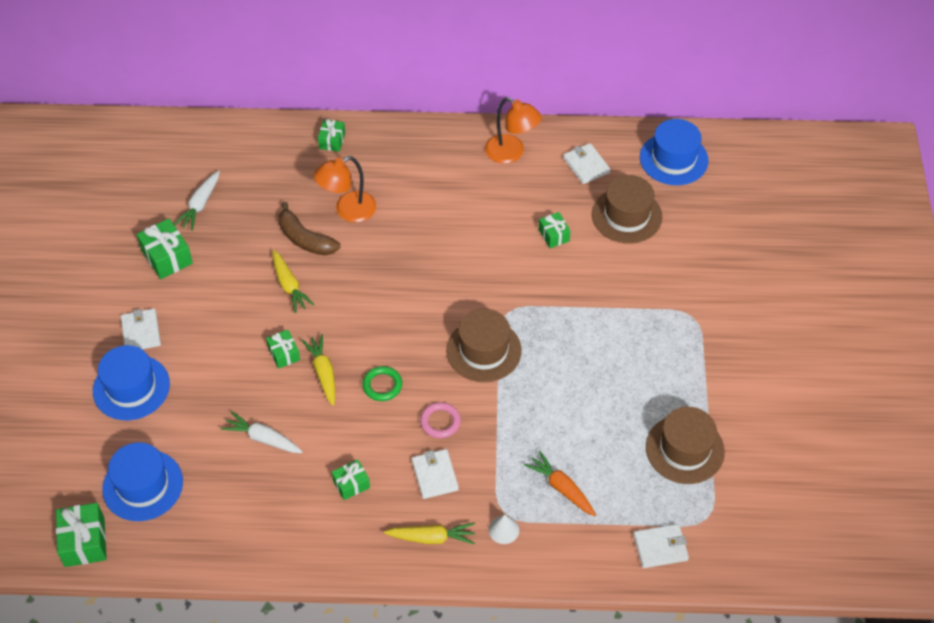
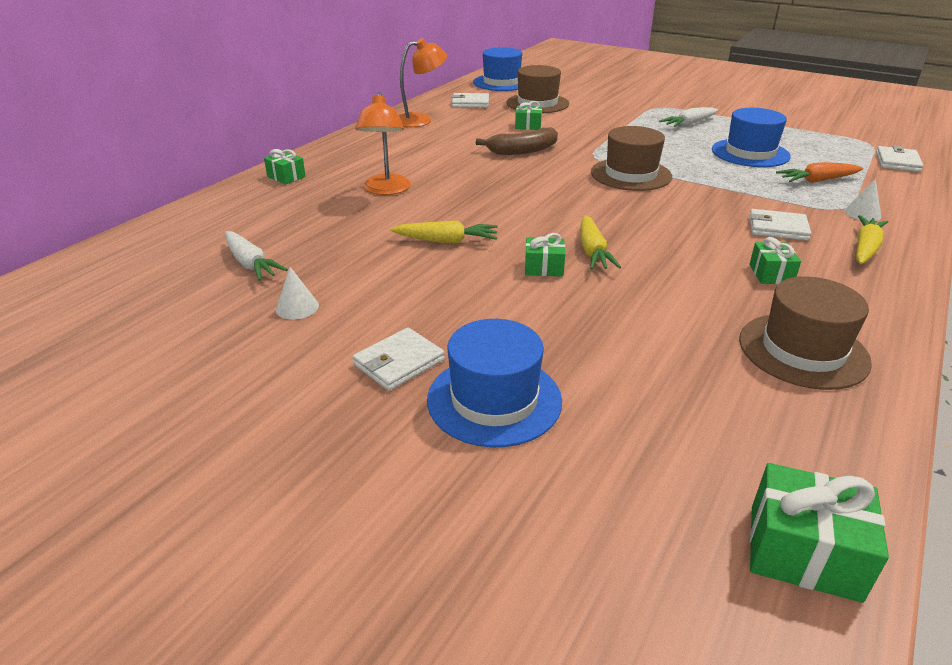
camera: 60 degrees left, 20 degrees down
blue hat [102,442,183,521] -> blue hat moved to [712,108,791,167]
white wallet [121,308,161,349] -> white wallet turned 60 degrees counterclockwise [352,327,445,391]
green gift [137,219,193,279] -> white cone [276,267,319,320]
white carrot [221,411,303,453] -> white carrot moved to [659,107,718,127]
brown banana [279,202,340,255] -> brown banana moved to [476,128,558,155]
yellow carrot [301,334,335,406] -> yellow carrot turned 105 degrees counterclockwise [580,215,621,269]
green ring [362,366,402,401] -> none
pink ring [420,402,461,438] -> none
brown hat [646,407,725,484] -> brown hat moved to [739,276,872,390]

